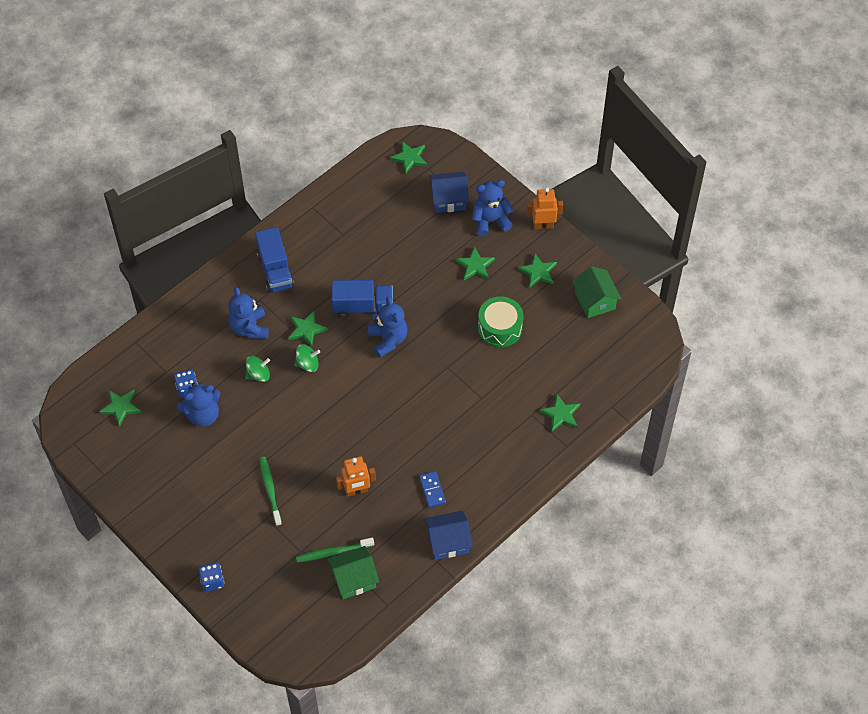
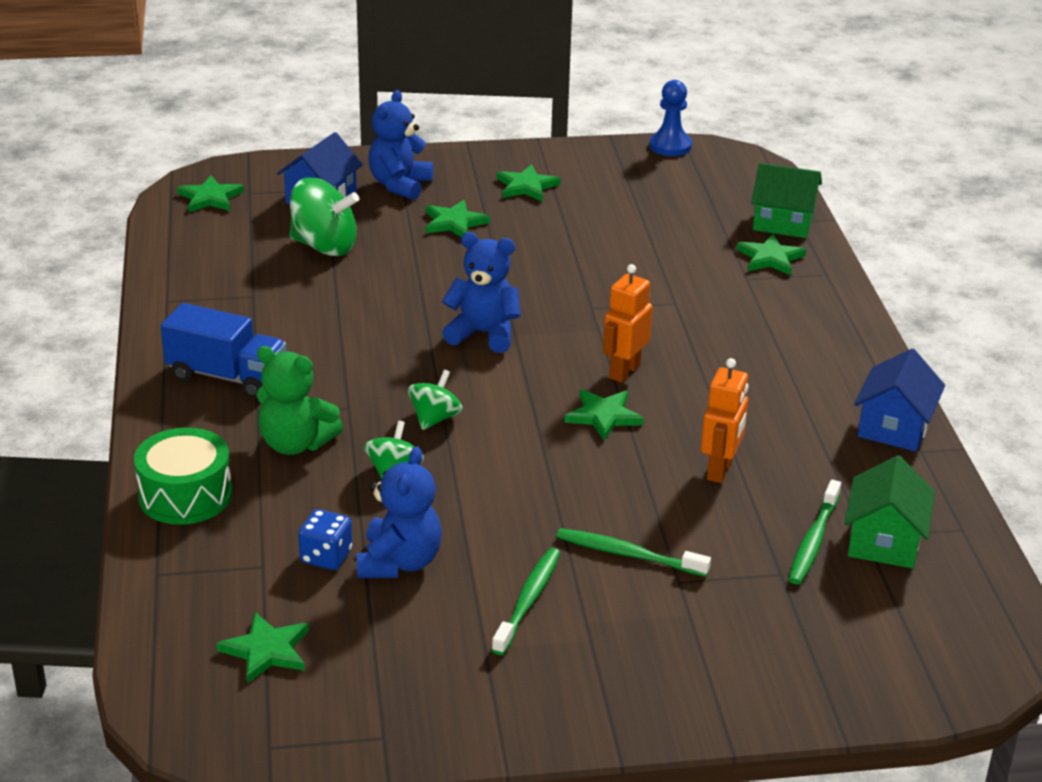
camera: 55 degrees left, 25 degrees down
blue dice [198,562,224,592] -> none
blue teddy bear [228,287,269,339] -> green teddy bear [257,346,343,455]
green star [288,311,328,347] -> green star moved to [564,389,644,441]
blue truck [331,280,393,318] -> none
blue domino [419,471,446,508] -> none
green drum [478,296,523,347] -> green drum moved to [134,427,232,525]
orange robot [526,187,563,229] -> orange robot moved to [603,264,653,383]
green house [572,266,621,318] -> green house moved to [751,163,822,238]
none -> green spinning top [290,177,359,256]
none -> green toothbrush [492,548,560,655]
none -> blue pawn [649,80,692,156]

